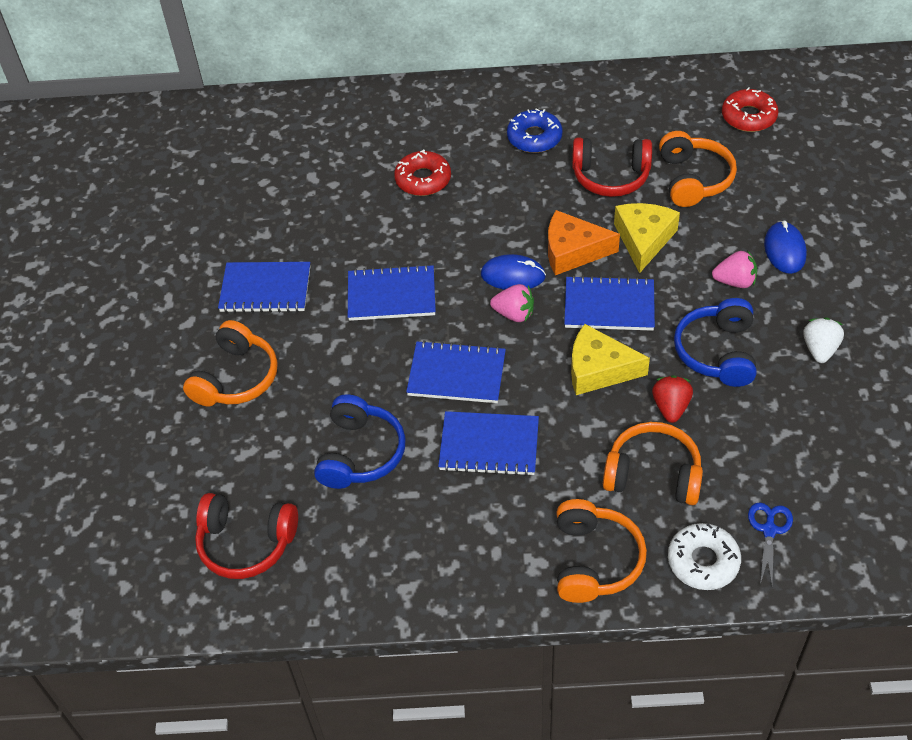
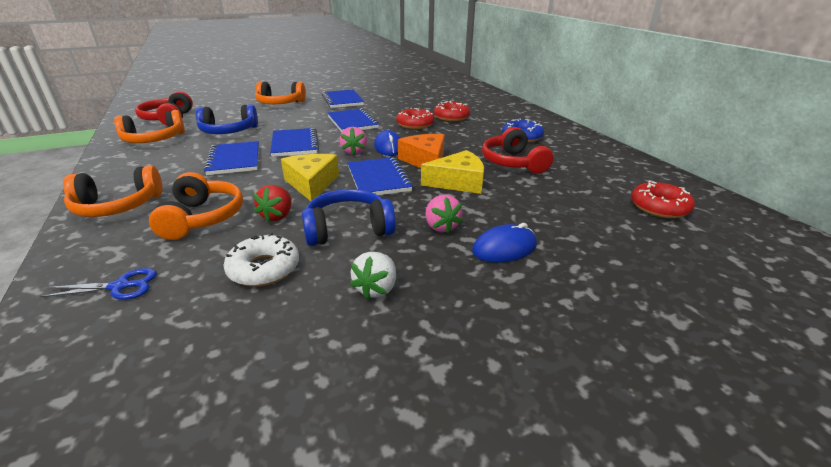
camera: 65 degrees right, 20 degrees down
red strawberry [652,376,693,423] -> red strawberry turned 120 degrees clockwise [253,185,292,222]
orange headphones [659,131,737,207] -> orange headphones moved to [114,110,185,143]
white donut [668,523,741,590] -> white donut moved to [224,233,299,286]
white strawberry [803,317,844,363] -> white strawberry turned 120 degrees clockwise [350,252,396,300]
none -> red donut [396,108,434,129]

